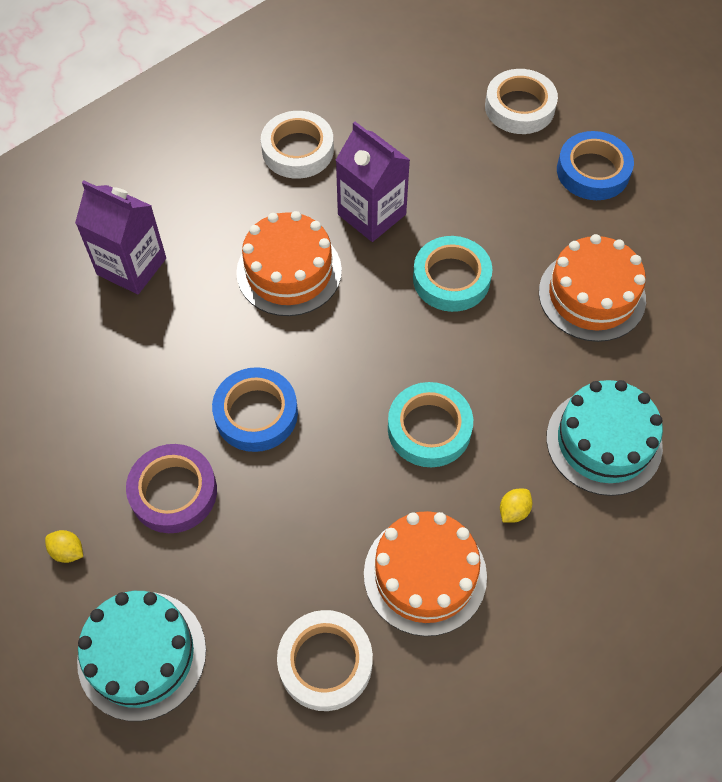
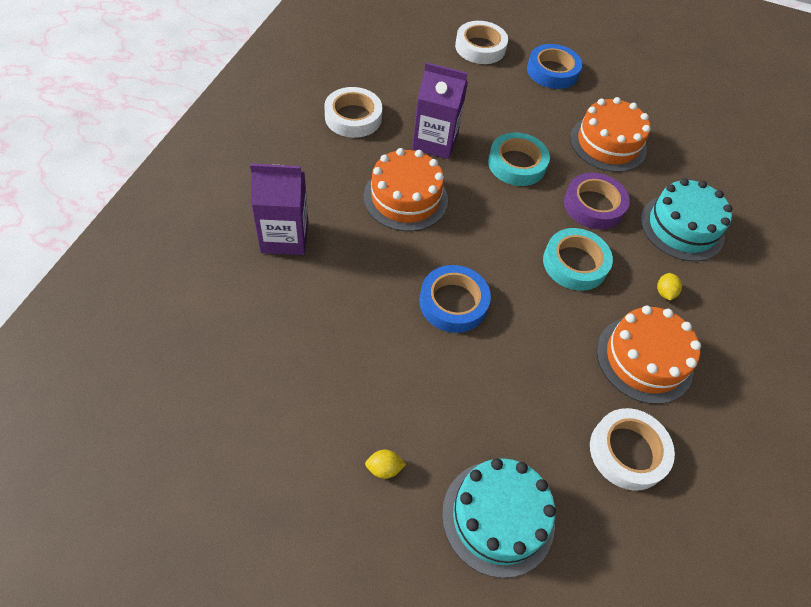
camera: 35 degrees left, 5 degrees down
purple tape [126,444,217,533] -> purple tape moved to [564,173,630,230]

